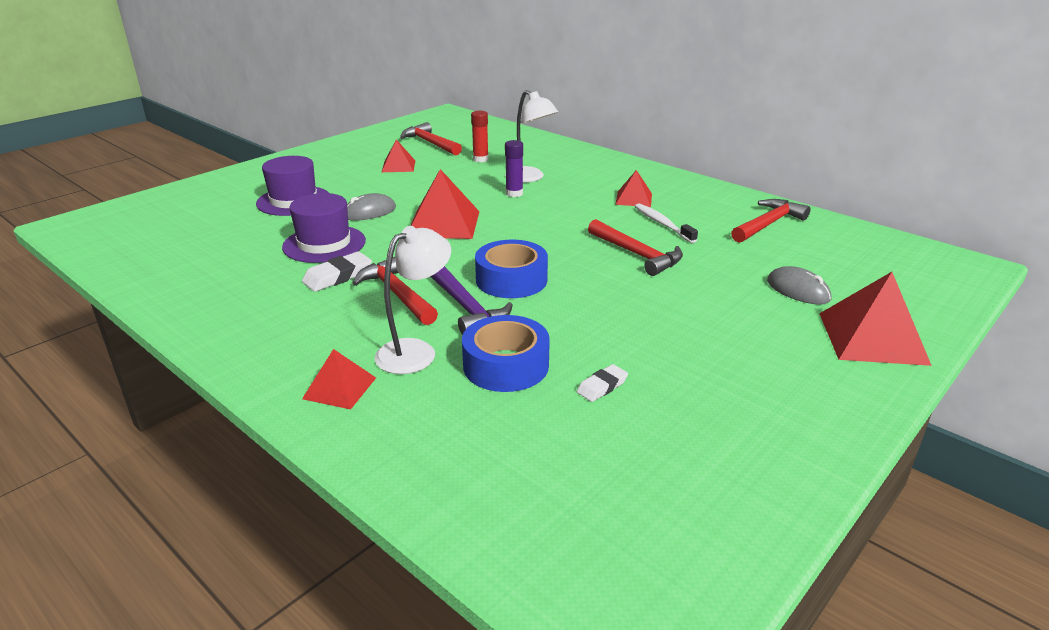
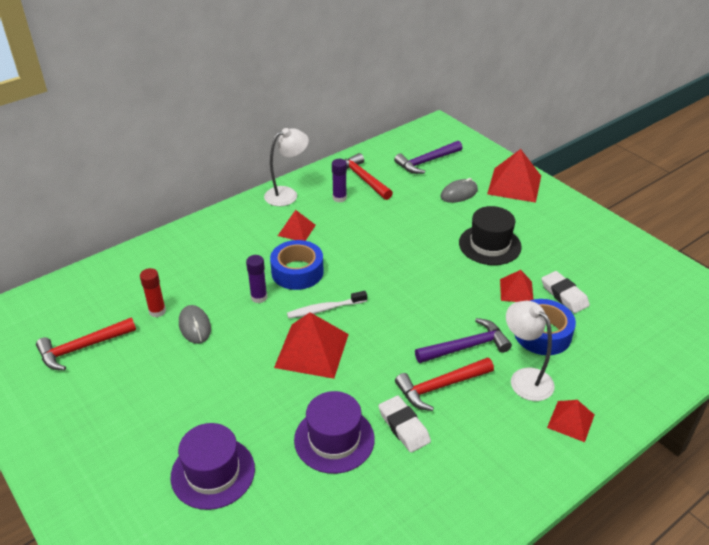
camera: 80 degrees left, 10 degrees up
grey mouse [347,193,396,221] -> grey mouse moved to [179,305,211,344]
red pyramid [382,139,415,172] -> red pyramid moved to [500,270,534,302]
blue tape [475,240,548,298] -> blue tape moved to [270,240,324,290]
white lamp [505,90,558,182] -> white lamp moved to [264,128,309,206]
white eraser [577,364,628,402] -> white eraser [541,271,590,313], size x1.58
red hammer [588,219,683,276] -> none
white toothbrush [635,203,698,243] -> white toothbrush moved to [287,291,367,318]
none -> purple glue stick [332,159,347,203]
none -> purple hammer [394,141,462,174]
none -> black hat [459,206,522,265]

